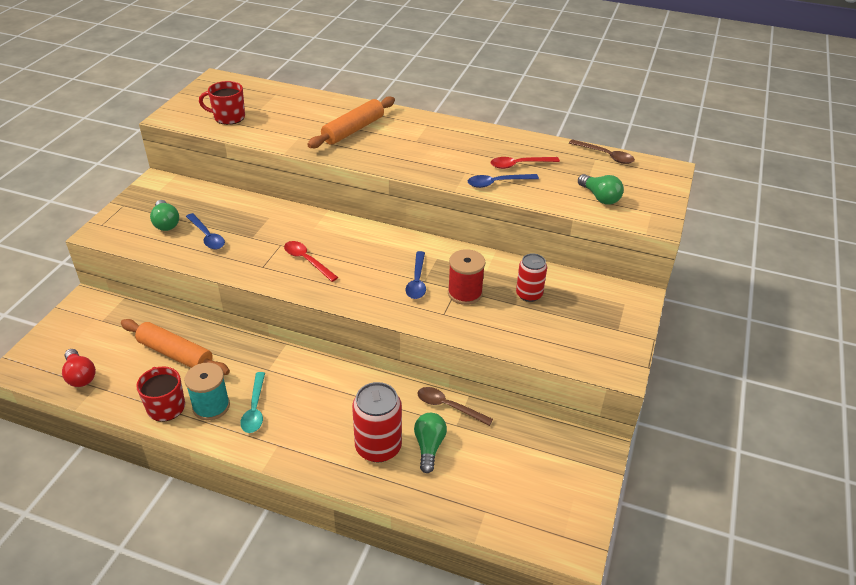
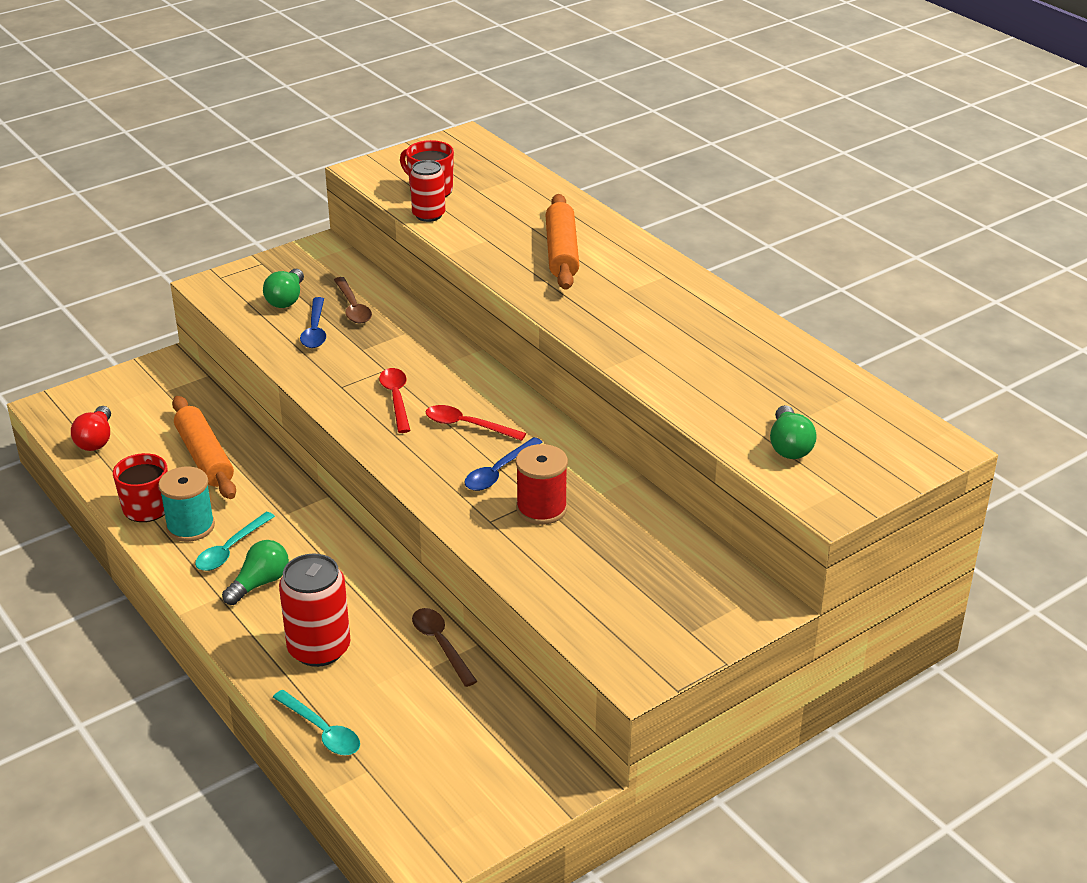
camera: 35 degrees right, 5 degrees down
orange rolling pin [307,96,395,148] -> orange rolling pin turned 75 degrees counterclockwise [545,194,579,290]
green light bulb [414,413,447,473] -> green light bulb moved to [222,540,289,605]
blue spoon [468,174,539,188] -> none
red spoon [491,157,560,169] -> red spoon moved to [426,405,526,441]
red can [516,253,547,302] -> red can moved to [410,160,445,222]
brown spoon [569,139,635,164] -> brown spoon moved to [334,277,372,324]
none -> turquoise spoon [273,690,360,755]

